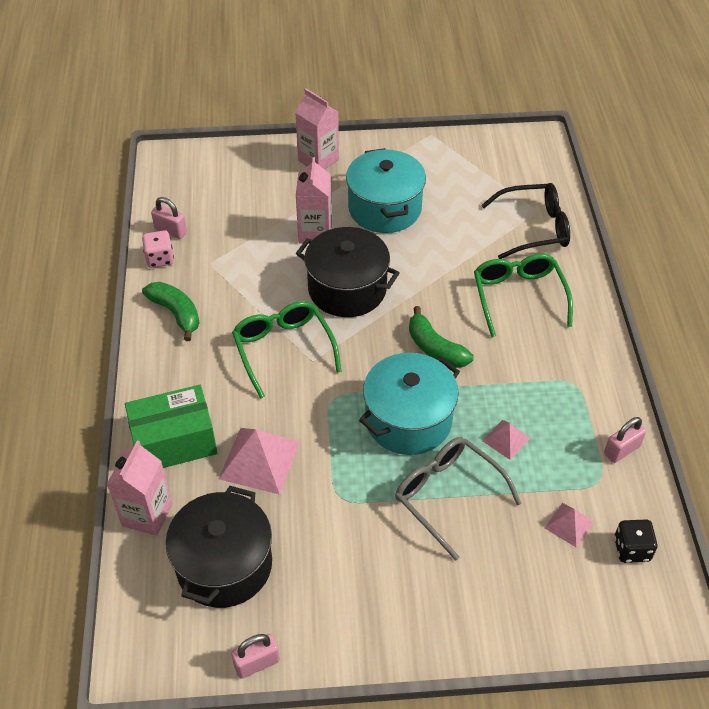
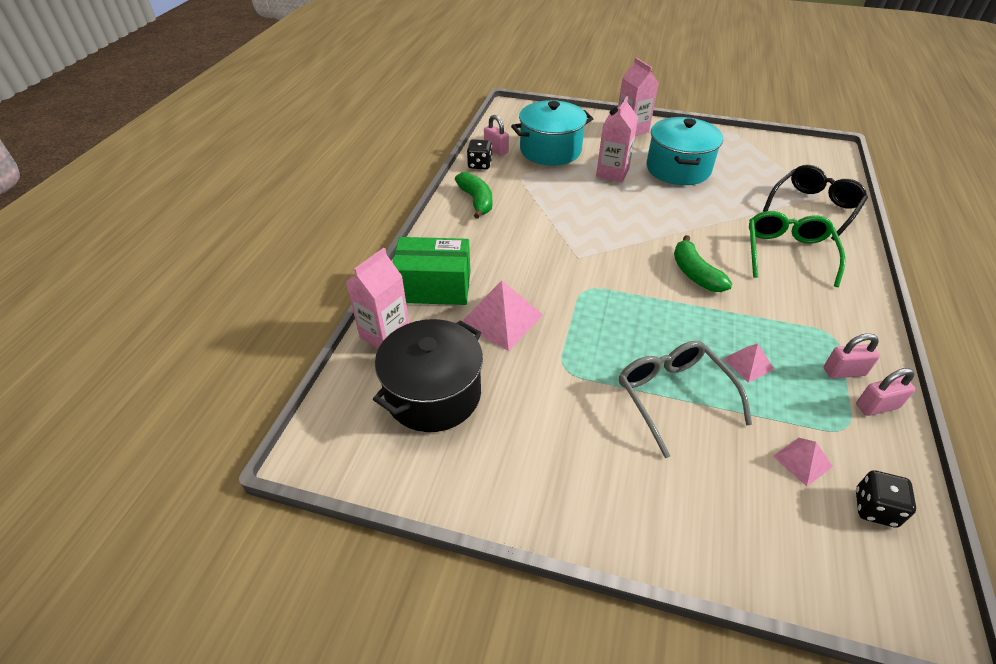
camera: 20 degrees right, 5 degrees down
pink dice [142,230,174,268] -> black dice [467,139,492,170]
pink padlock [231,634,280,679] -> pink padlock moved to [824,333,880,378]
green glasses [232,301,342,399] -> none
black pot [296,227,399,317] -> none
turquoise pot [359,353,460,455] -> turquoise pot moved to [511,100,593,166]
black glasses [481,183,570,259] -> black glasses turned 60 degrees counterclockwise [763,165,868,240]

